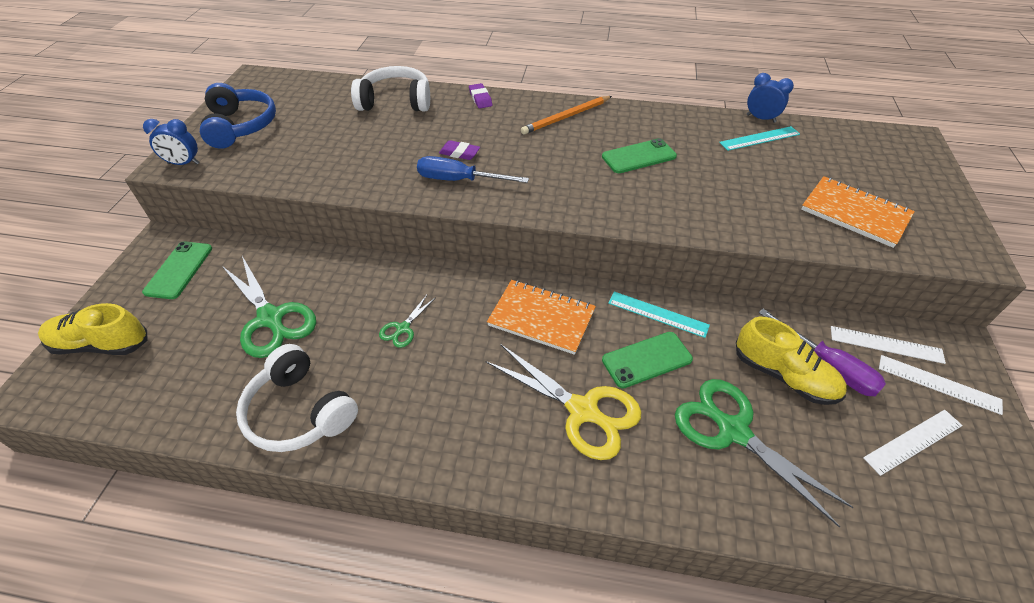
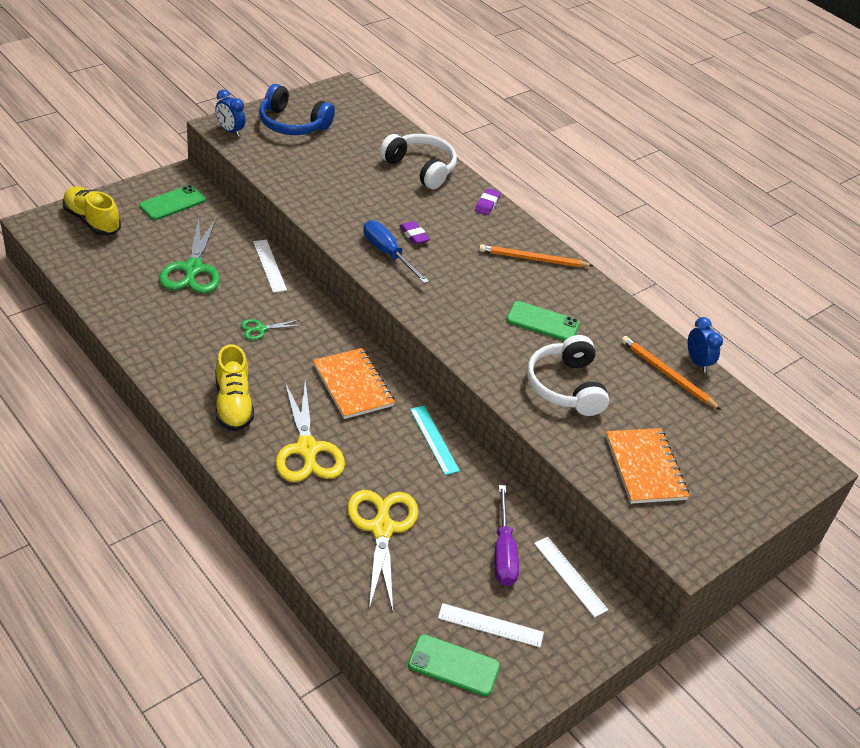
camera: 35 degrees right, 5 degrees down
blue headphones [200,83,276,149] -> blue headphones turned 90 degrees clockwise [259,84,335,135]
white headphones [236,344,358,452] -> white headphones moved to [527,335,609,416]
green phone [602,332,693,388] -> green phone moved to [408,634,500,696]
green scissors [675,379,854,527] -> yellow scissors [347,490,418,612]
turquoise ruler [719,126,800,151] -> orange pencil [621,336,721,410]
yellow shoe [736,317,847,405] -> yellow shoe moved to [216,344,254,431]
white ruler [879,355,1003,415] -> white ruler moved to [253,240,287,293]

